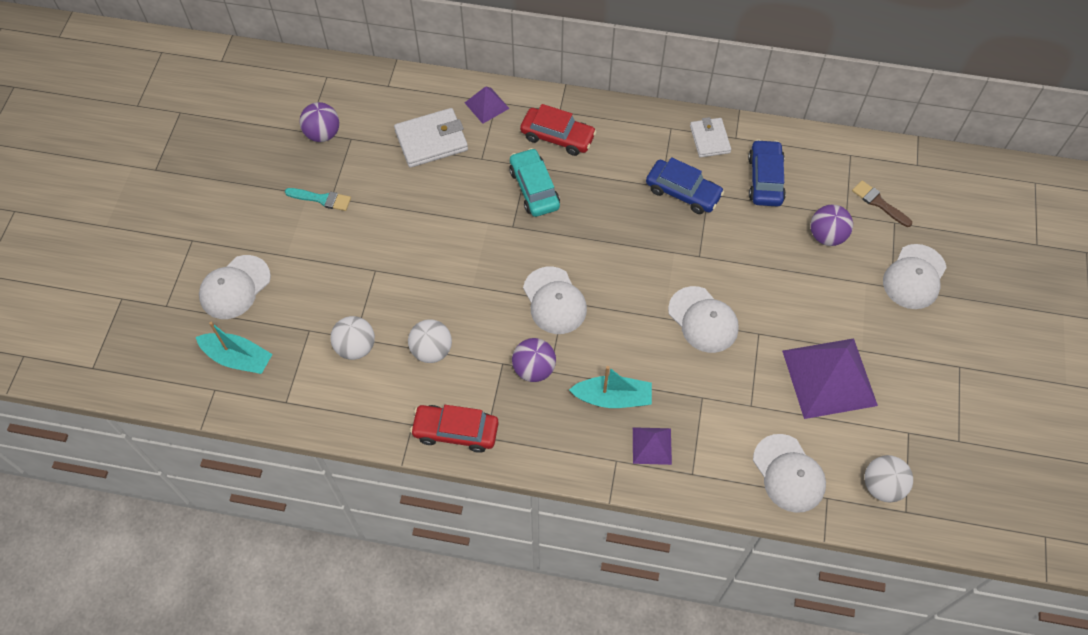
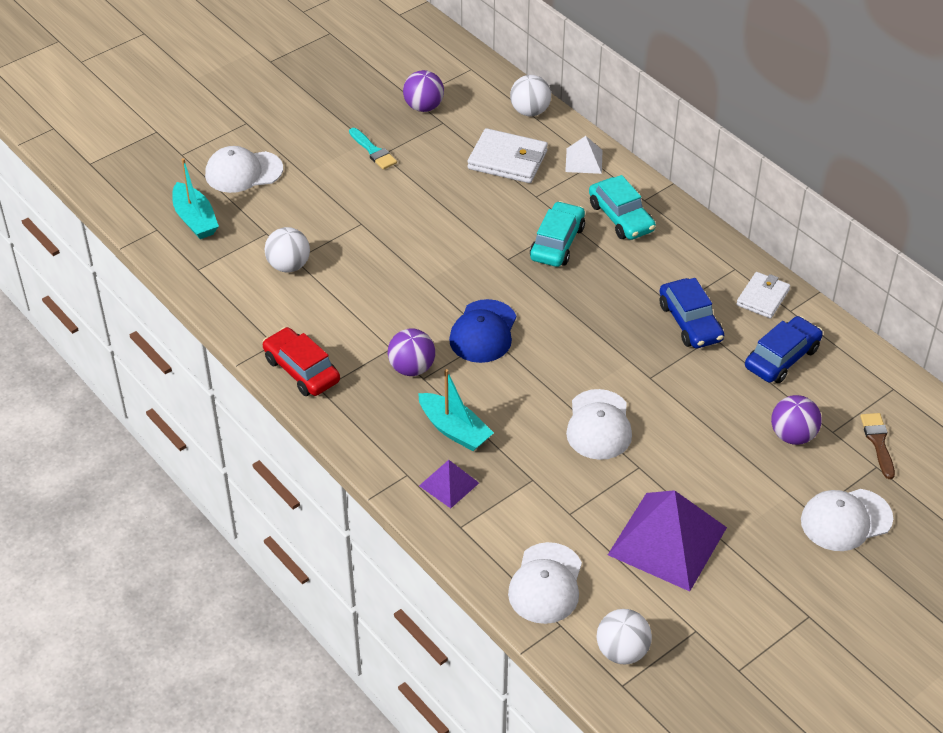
camera: 40 degrees right, 15 degrees down
white ball [408,319,452,363] -> white ball moved to [510,75,551,116]
purple pyramid [465,86,510,124] -> white pyramid [565,136,603,174]
red car [520,104,597,156] -> turquoise car [589,175,656,240]
white cap [523,267,587,334] -> blue cap [449,299,516,363]

